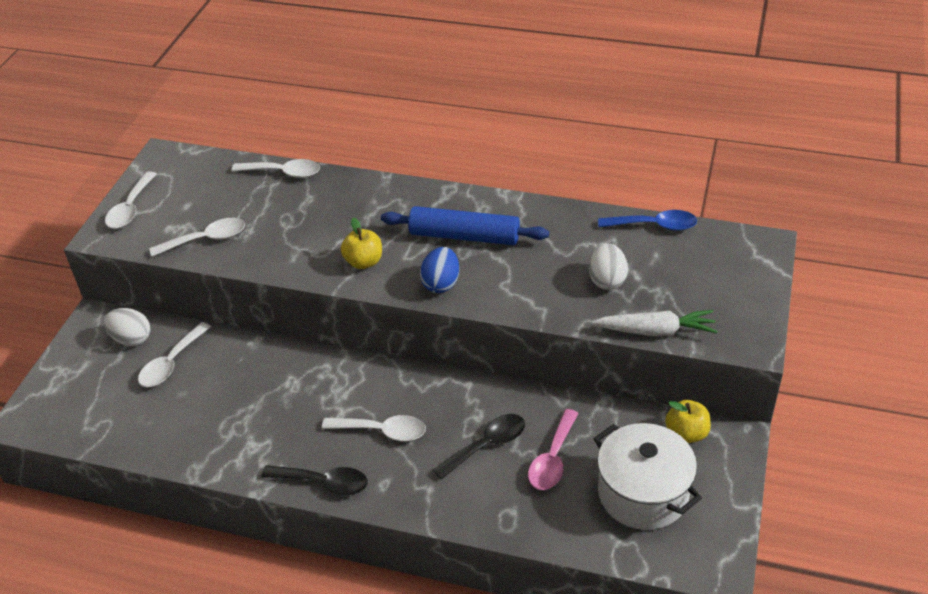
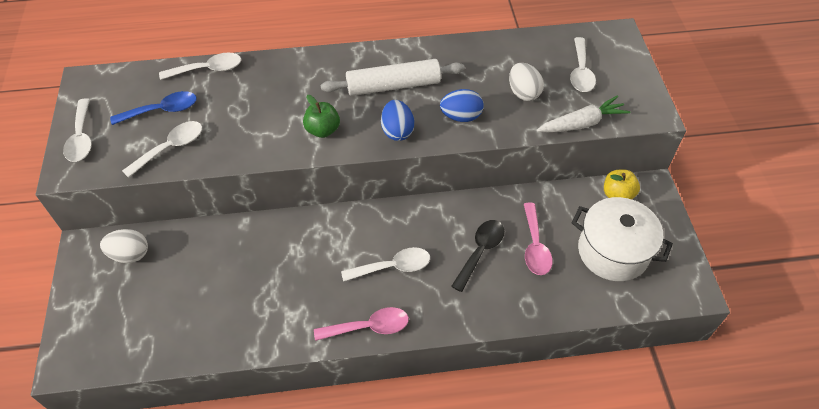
camera: 25 degrees left, 10 degrees up
white spoon [138,322,211,387] -> white spoon moved to [570,37,596,92]
black spoon [261,465,368,496] -> pink spoon [314,307,409,341]
yellow apple [341,217,382,269] -> green apple [303,95,340,138]
blue rolling pin [381,206,549,245] -> white rolling pin [321,59,465,96]
blue spoon [598,210,697,231] -> blue spoon moved to [110,91,197,125]
none -> blue egg [440,89,484,122]

